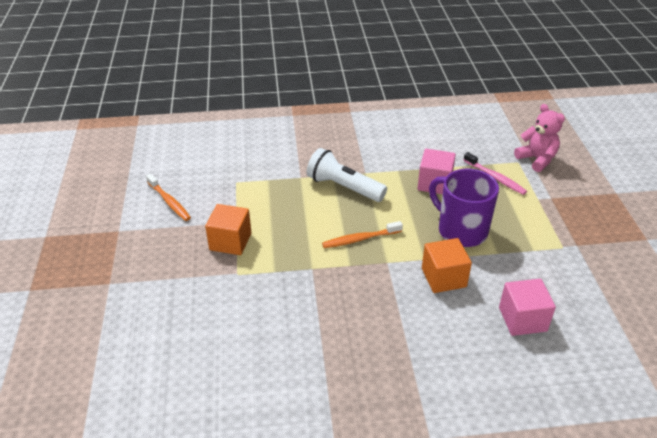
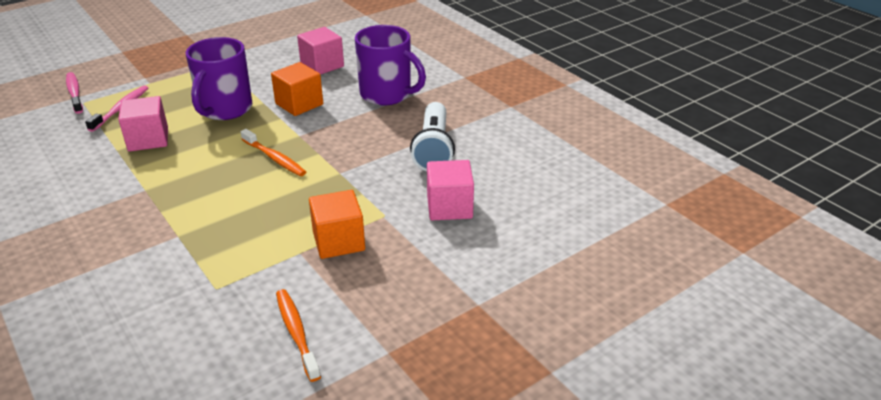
camera: 120 degrees left, 5 degrees down
orange toothbrush [146,174,191,221] -> orange toothbrush turned 45 degrees counterclockwise [276,289,321,382]
white flashlight [307,148,387,202] -> white flashlight moved to [410,102,455,171]
pink teddy bear [514,104,565,172] -> pink toothbrush [66,72,83,114]
none -> purple mug [355,25,426,105]
none -> pink cube [427,160,474,220]

